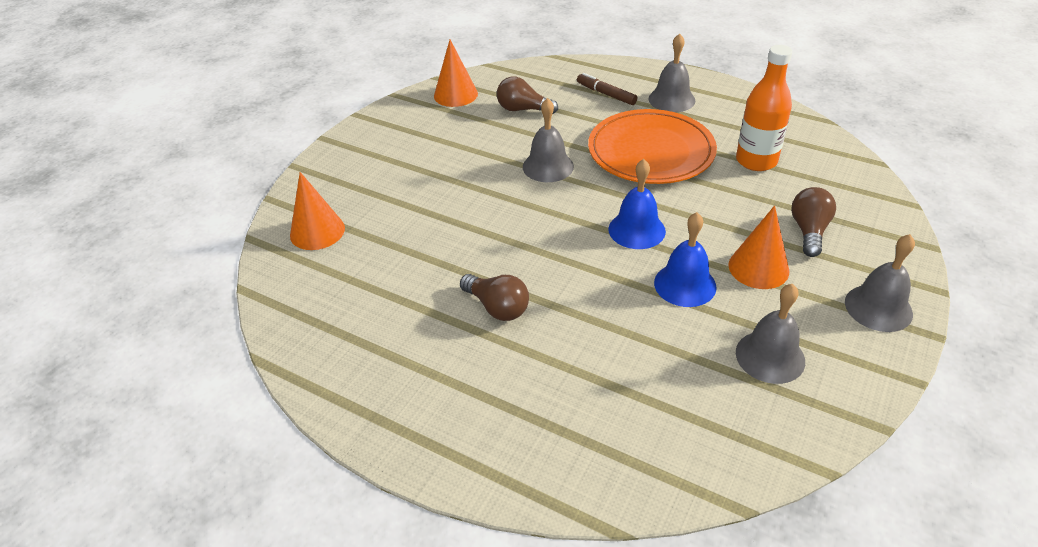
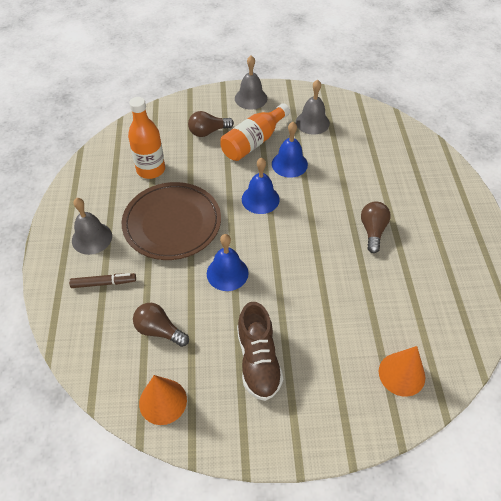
camera: 125 degrees left, 10 degrees up
brown light bulb [497,77,558,114] -> brown light bulb turned 135 degrees clockwise [133,303,189,347]
grey bell [523,98,574,182] -> blue bell [207,234,248,291]
brown marker [577,73,638,105] -> brown marker turned 105 degrees counterclockwise [69,273,136,288]
orange plate [588,109,717,184] -> brown plate [122,182,221,260]
orange cone [728,205,789,289] -> orange bottle [220,103,290,161]
none -> brown shoe [237,302,283,401]

